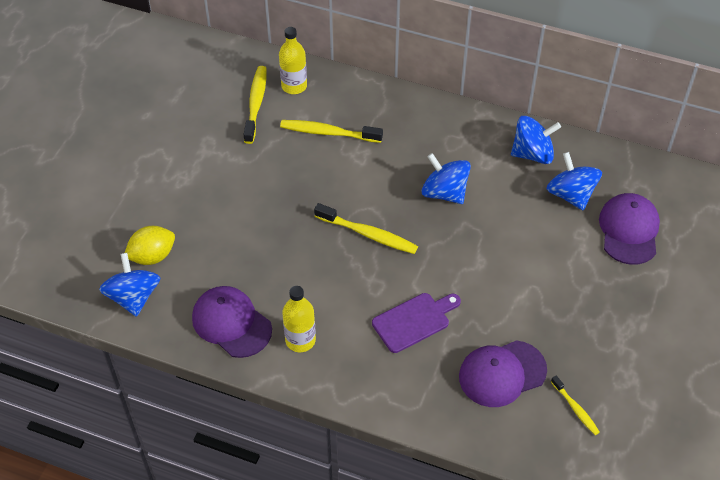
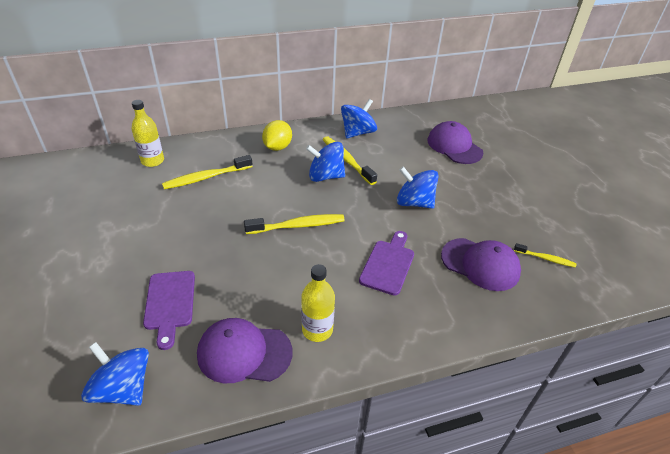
camera: 40 degrees left, 10 degrees down
yellow lemon [124,226,175,265] -> yellow lemon moved to [262,120,292,151]
yellow toothbrush [243,66,267,144] -> yellow toothbrush moved to [322,136,377,185]
purple cap [459,340,547,407] -> purple cap turned 90 degrees counterclockwise [441,238,521,291]
blue spinning top [546,152,602,210] -> blue spinning top moved to [397,166,439,209]
none -> purple cutting board [143,271,195,350]

